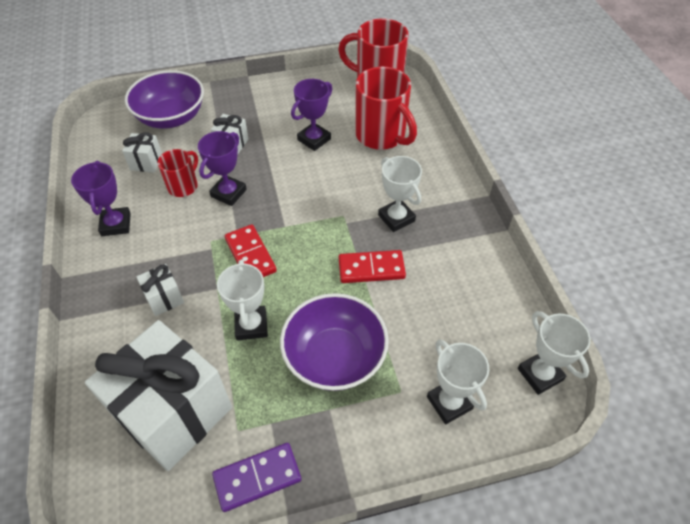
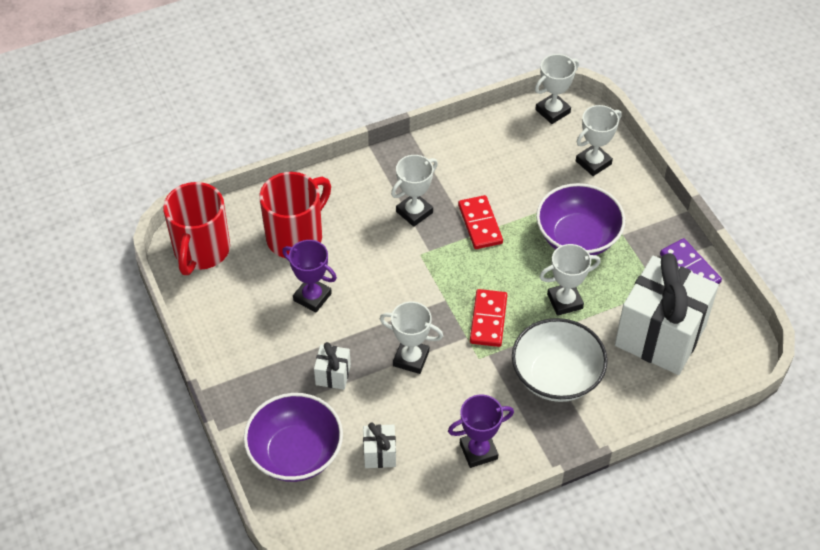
camera: 100 degrees left, 0 degrees up
white gift [136,264,184,316] -> white bowl [512,318,608,402]
red mug [158,149,198,197] -> none
purple trophy [198,131,247,206] -> white trophy [380,302,443,374]
red domino [225,224,277,277] -> red domino turned 45 degrees counterclockwise [470,289,507,347]

